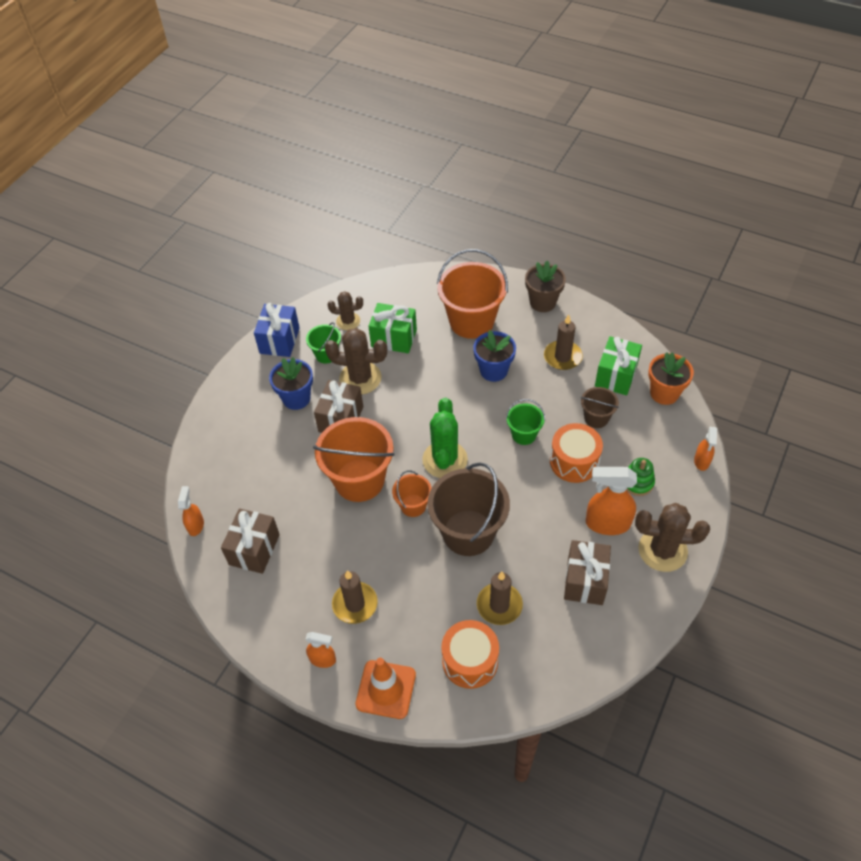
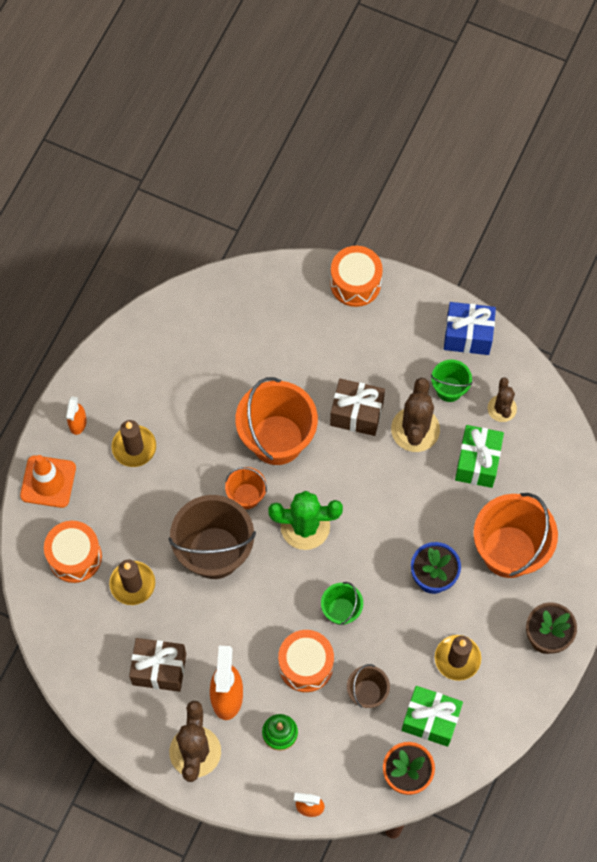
camera: 85 degrees right, 15 degrees up
orange spray bottle [178,486,204,536] -> none
brown gift [221,508,280,574] -> none
blue flower pot [269,357,313,410] -> none
none -> orange drum [330,246,383,307]

